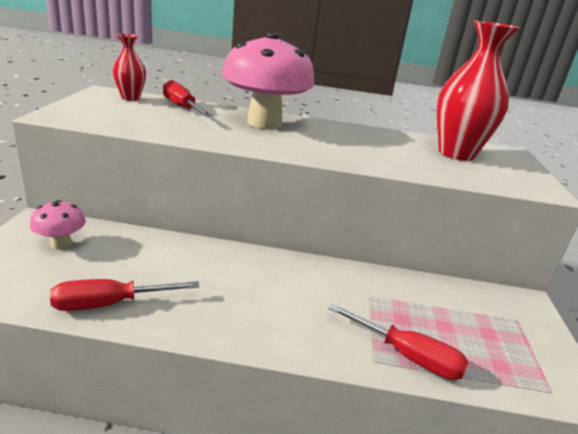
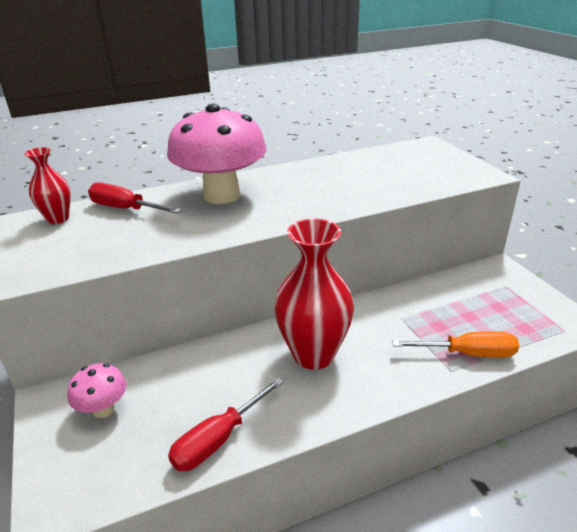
camera: 25 degrees left, 5 degrees up
red screwdriver [328,303,469,380] -> orange screwdriver [392,331,519,358]
red vase [437,21,520,161] -> red vase moved to [274,219,354,369]

